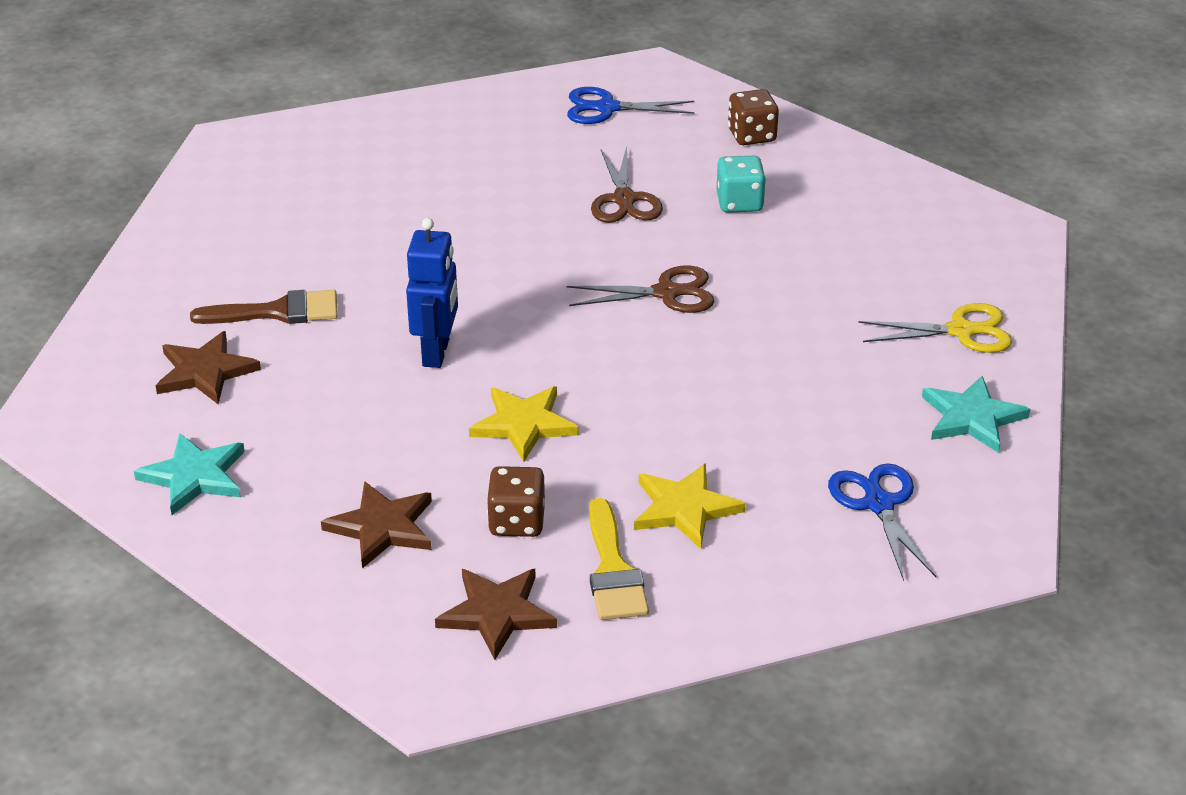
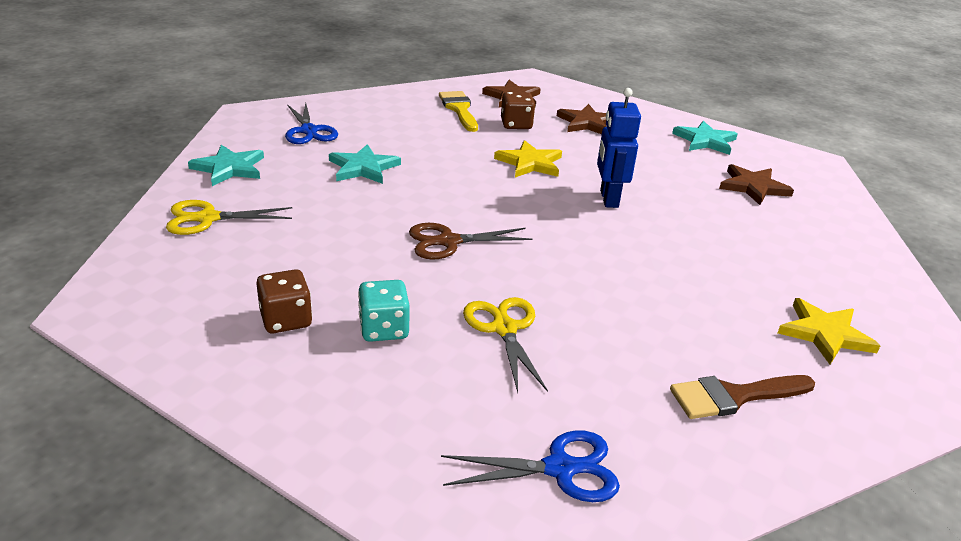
camera: 170 degrees right, 5 degrees down
brown brush [190,290,338,324] -> brown brush moved to [670,375,815,419]
brown scissors [591,146,663,223] -> yellow scissors [463,297,548,393]
yellow star [634,463,745,549] -> yellow star moved to [778,298,880,364]
brown dice [728,89,779,145] -> brown dice moved to [256,269,312,333]
none -> turquoise star [329,144,401,184]

